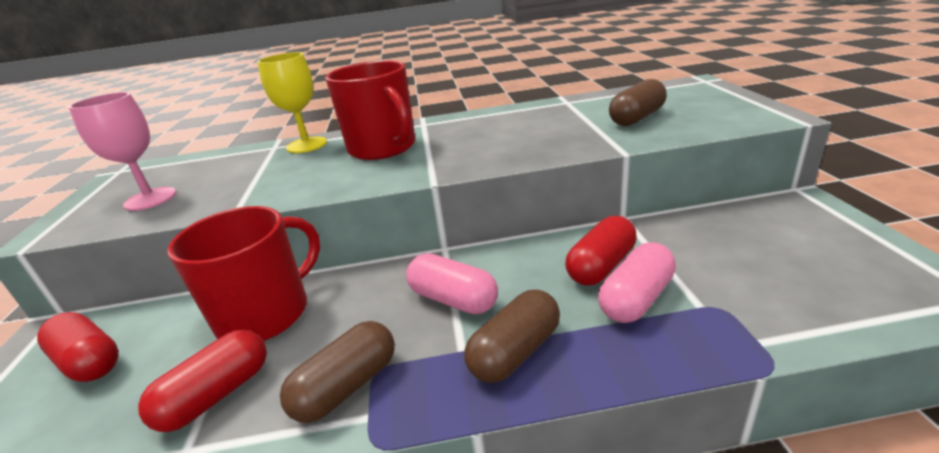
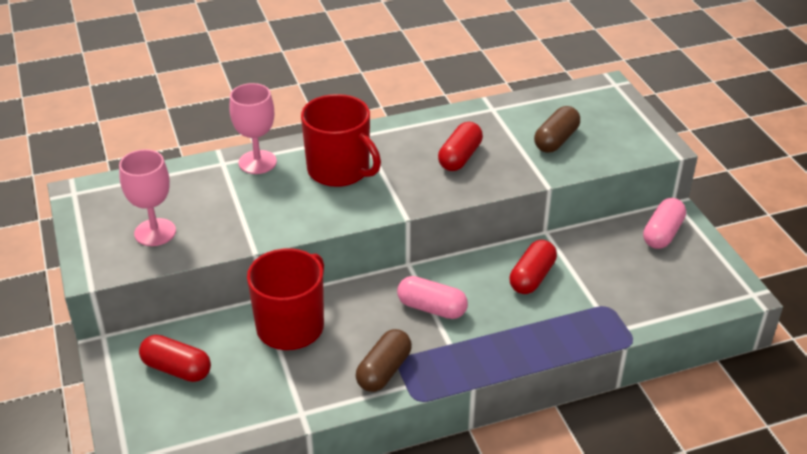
camera: 15 degrees left, 10 degrees up
red capsule [138,330,267,432] -> red capsule moved to [438,122,483,171]
yellow goblet [257,52,327,153] -> pink goblet [230,83,277,174]
brown capsule [464,289,560,383] -> none
pink capsule [598,242,676,323] -> pink capsule moved to [643,198,686,249]

